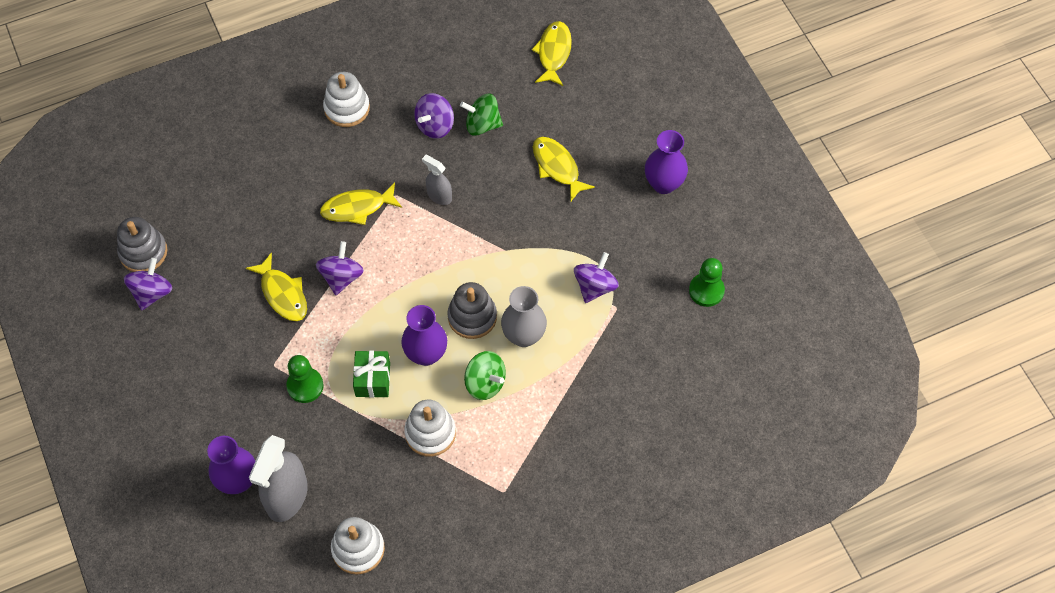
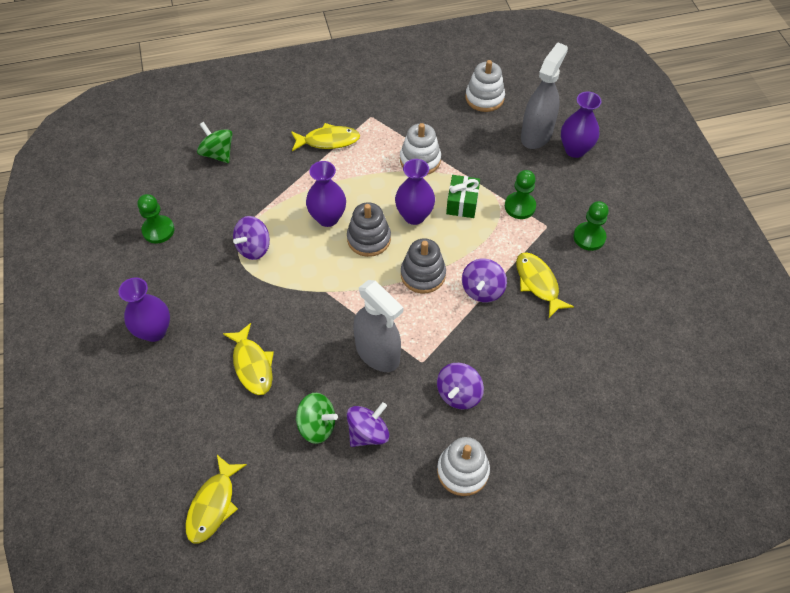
camera: 170 degrees left, 5 degrees down
grey stacking toy [117,217,167,272] -> grey stacking toy moved to [401,238,446,294]
purple spinning top [124,258,172,310] -> purple spinning top moved to [437,363,484,409]
yellow fish [320,183,402,225] -> yellow fish moved to [291,123,360,151]
grey spray bottle [422,155,452,205] -> grey spray bottle [353,280,403,372], size x1.86
green spinning top [464,351,506,400] -> green spinning top moved to [197,122,233,163]
grey vase [501,286,547,347] -> purple vase [306,161,346,227]
none -> green pawn [573,201,609,251]

